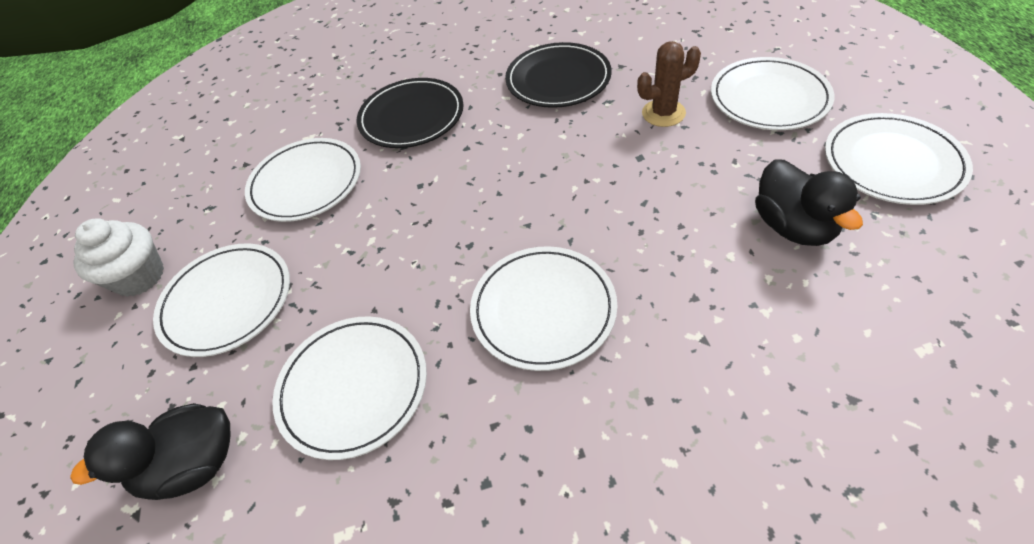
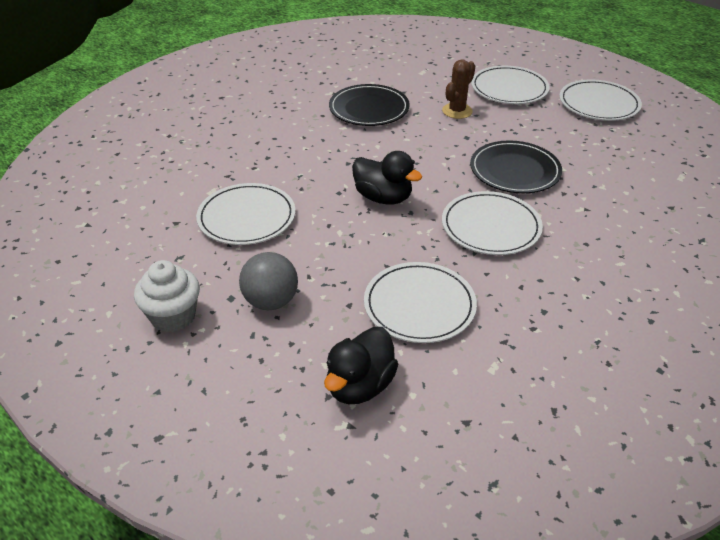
camera: 40 degrees left, 10 degrees down
white plate [153,243,290,357] -> grey ball [239,252,298,310]
black plate [357,78,463,148] -> black plate moved to [470,140,562,193]
black duck [755,159,863,246] -> black duck moved to [352,151,422,204]

